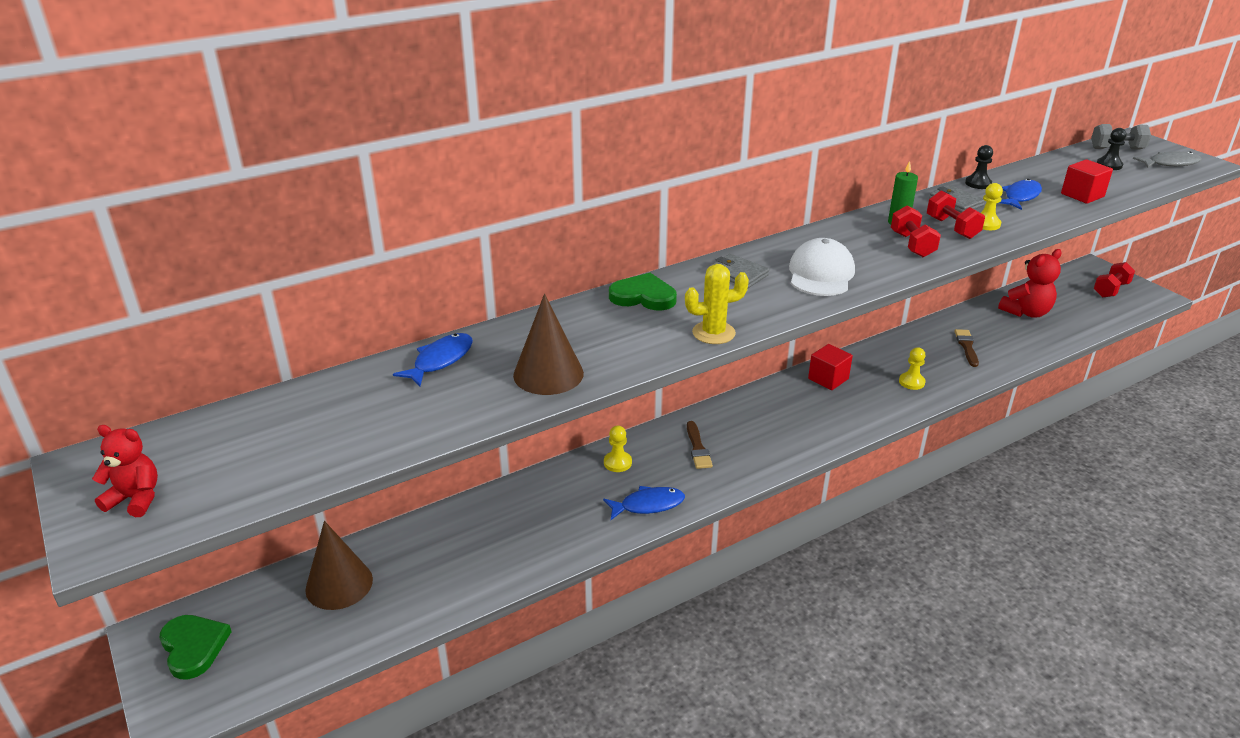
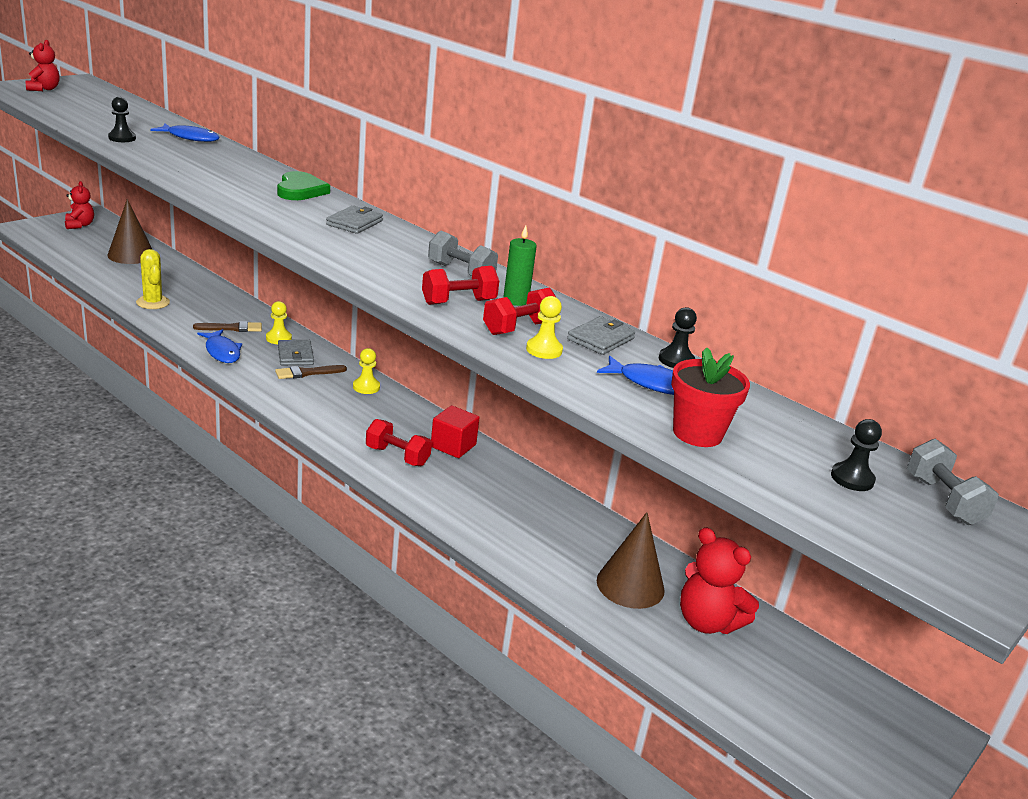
camera: 70 degrees right, 5 degrees down
green heart [160,615,232,679] -> red teddy bear [65,181,94,229]
brown cone [513,294,584,395] -> brown cone moved to [597,512,665,609]
yellow cactus [685,264,749,344] -> yellow cactus moved to [136,249,170,309]
white cap [789,238,855,296] -> none
yellow pawn [899,347,926,390] -> yellow pawn moved to [353,348,380,394]
brown brush [955,329,979,367] -> brown brush moved to [193,321,262,332]
red cube [1061,159,1113,204] -> red flower pot [671,348,750,447]
red dumbbell [1094,262,1135,298] -> red dumbbell moved to [366,419,432,466]
grey fish [1133,152,1201,168] -> none
none -> black pawn [108,97,136,142]
none -> grey wallet [278,340,314,365]
none -> grey dumbbell [428,230,498,276]

